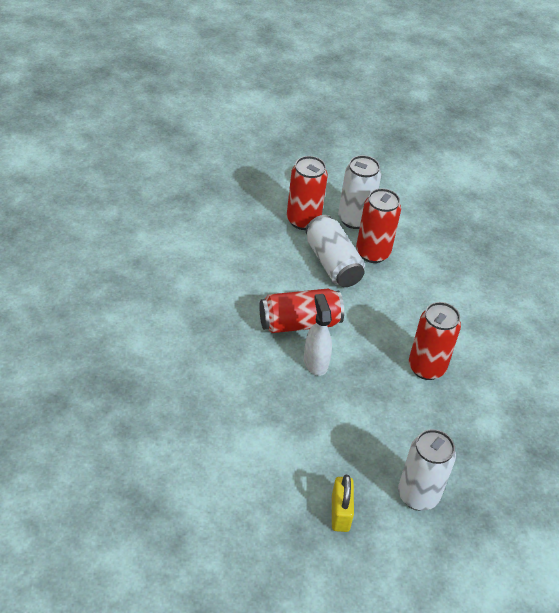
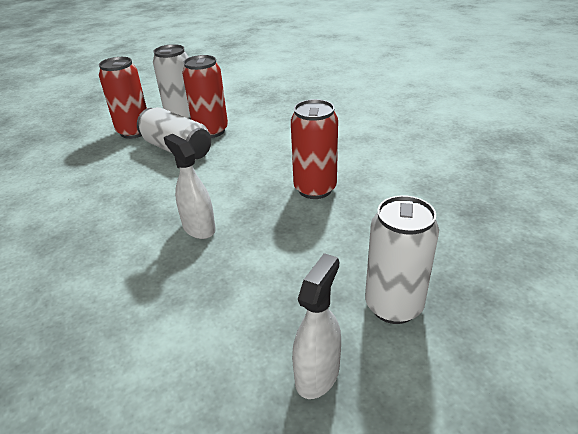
camera: 20 degrees left, 10 degrees down
red can [259,289,344,333] -> none
yellow padlock [332,475,354,532] -> white spray bottle [292,253,341,399]

